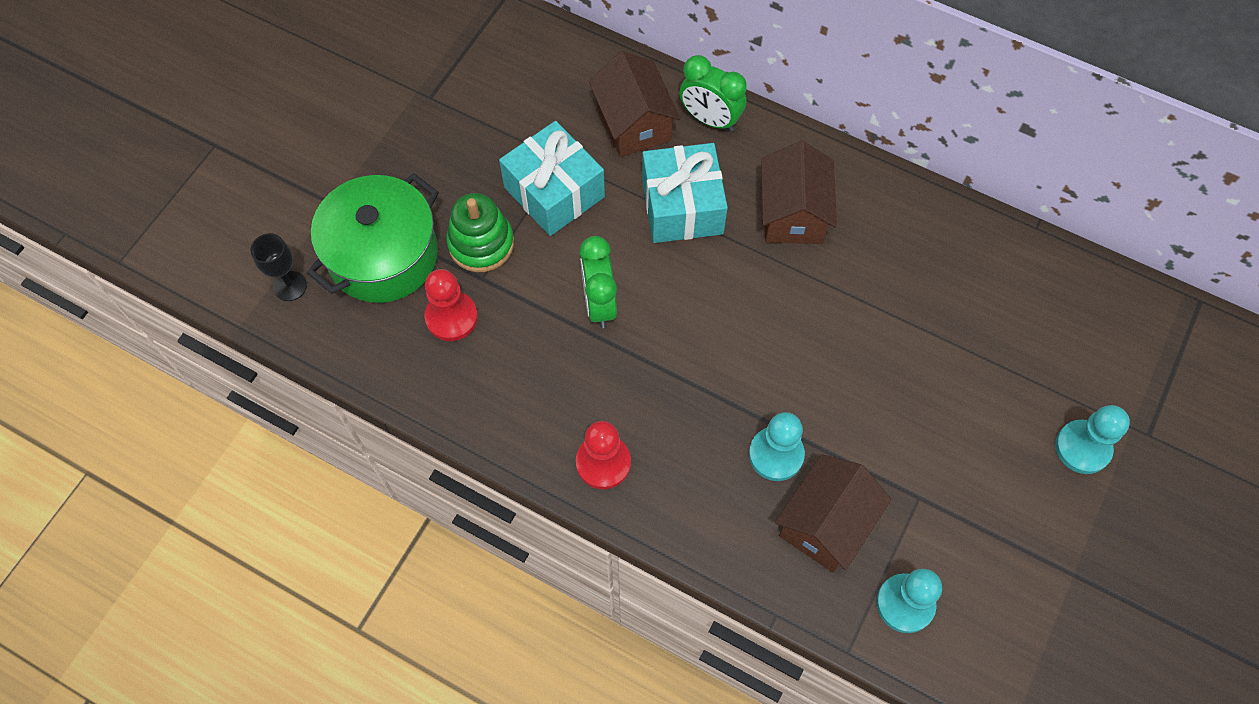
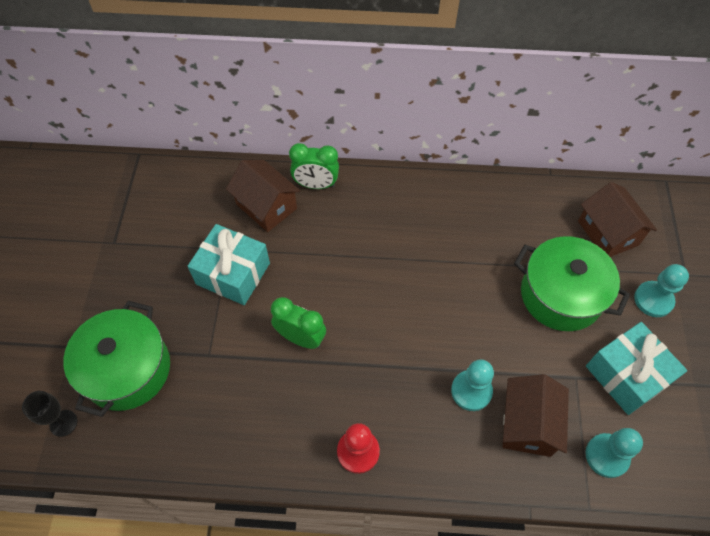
camera: 25 degrees left, 5 degrees down
red pawn [424,269,478,341] -> none
green stacking toy [447,193,514,272] -> none
green clock [580,236,617,328] -> green clock turned 150 degrees clockwise [271,297,326,349]
turquoise gift [642,143,728,243] -> turquoise gift moved to [586,322,687,415]
brown house [761,141,837,244] -> brown house moved to [578,182,657,257]
none -> green pot [514,236,630,331]

